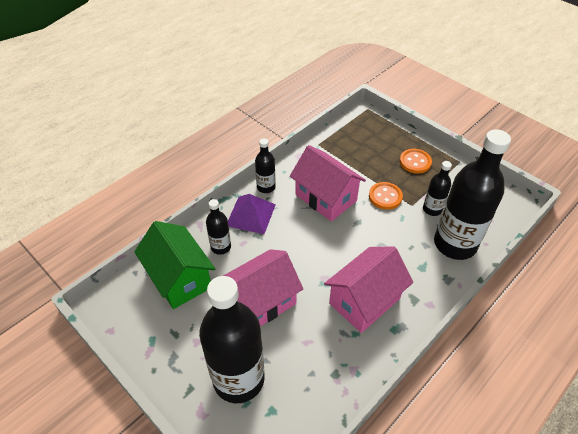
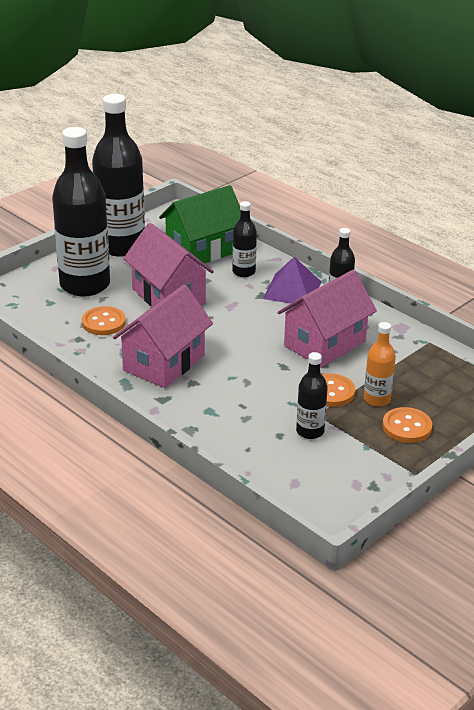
camera: 90 degrees right, 15 degrees down
pink house [324,246,413,333] -> pink house turned 75 degrees clockwise [113,284,213,388]
black bottle [434,129,511,260] -> black bottle moved to [92,94,145,257]
none -> orange button [82,306,126,335]
none -> orange bottle [364,322,396,407]

